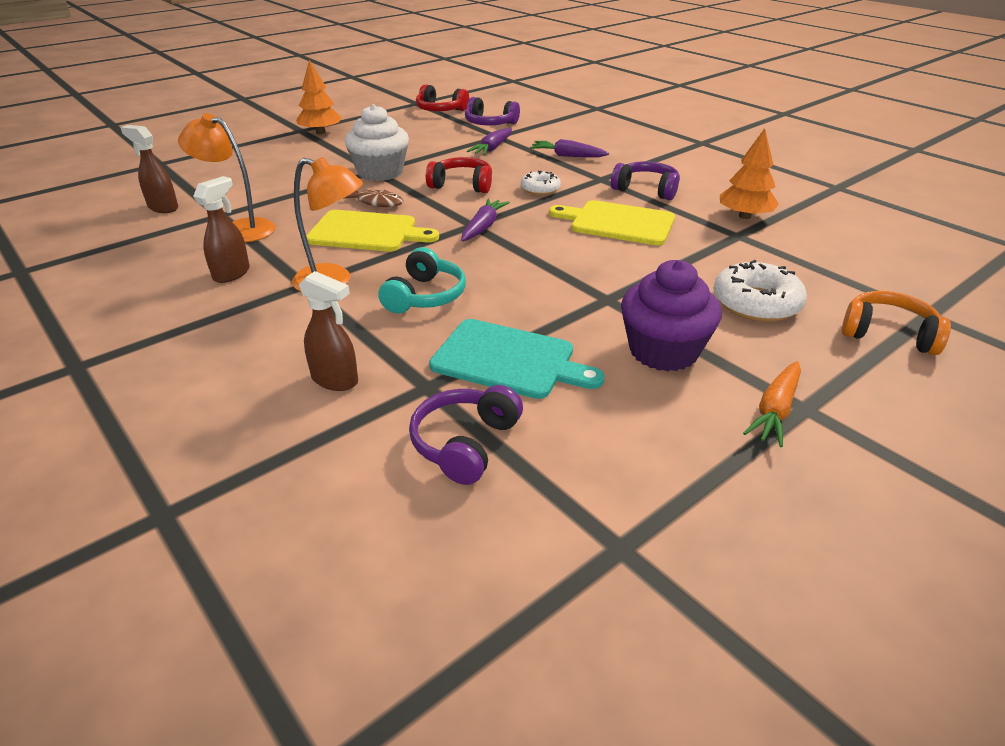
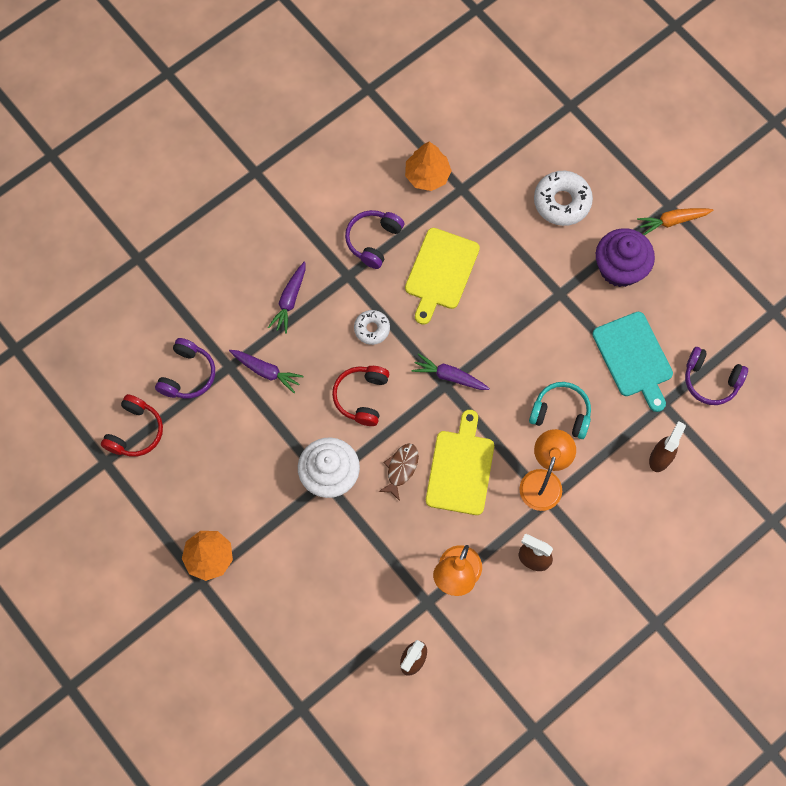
camera: 90 degrees left, 35 degrees up
turquoise cutting board [429,319,605,399] -> turquoise cutting board turned 135 degrees clockwise [592,312,673,412]
orange carrot [743,361,801,447] -> orange carrot turned 135 degrees clockwise [637,208,713,235]
orange headphones [842,291,951,355] -> none

